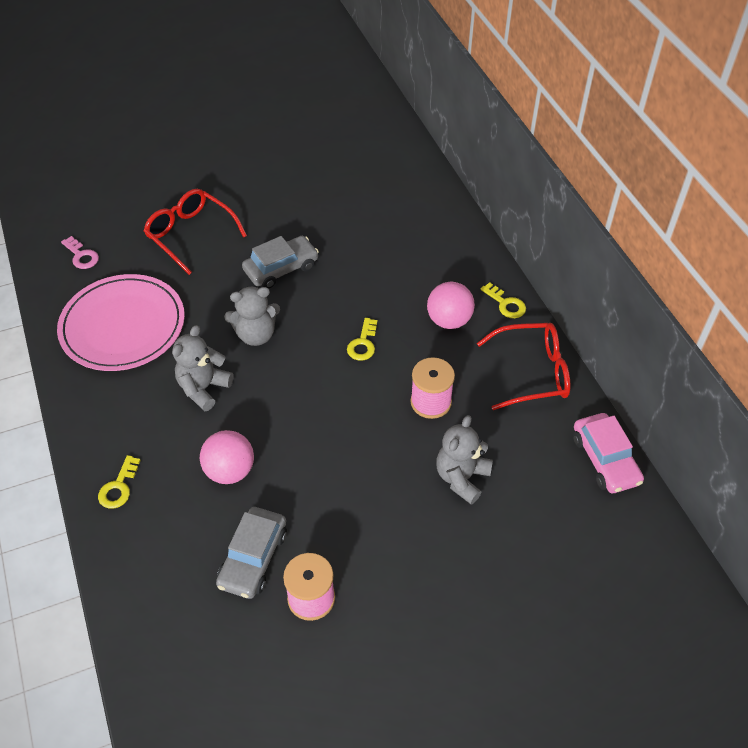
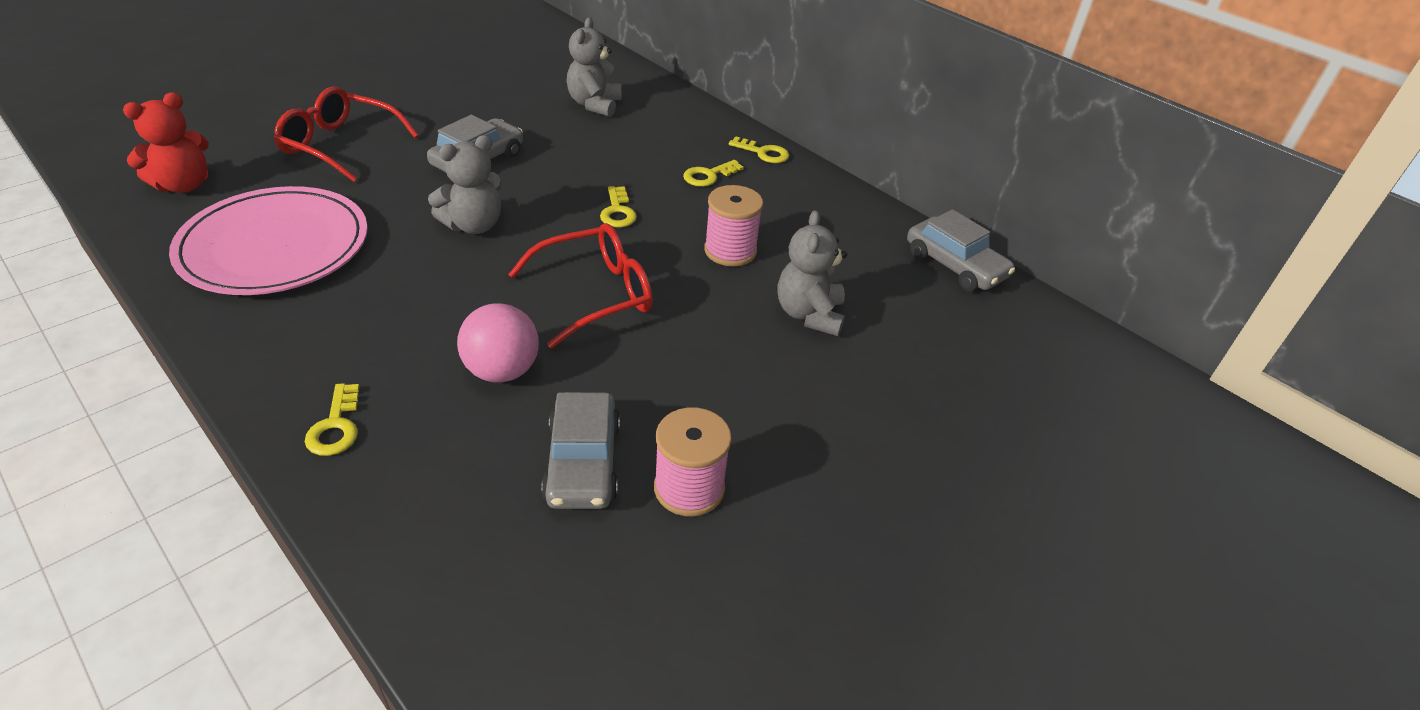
camera: 25 degrees left, 10 degrees down
pink key [61,236,99,269] -> red teddy bear [123,92,209,193]
grey teddy bear [172,325,234,411] -> grey teddy bear moved to [567,17,621,117]
pink ball [427,282,475,329] -> yellow key [683,160,744,187]
red glasses [477,323,570,410] -> red glasses moved to [508,223,653,348]
pink car [573,413,644,493] -> grey car [907,209,1015,291]

